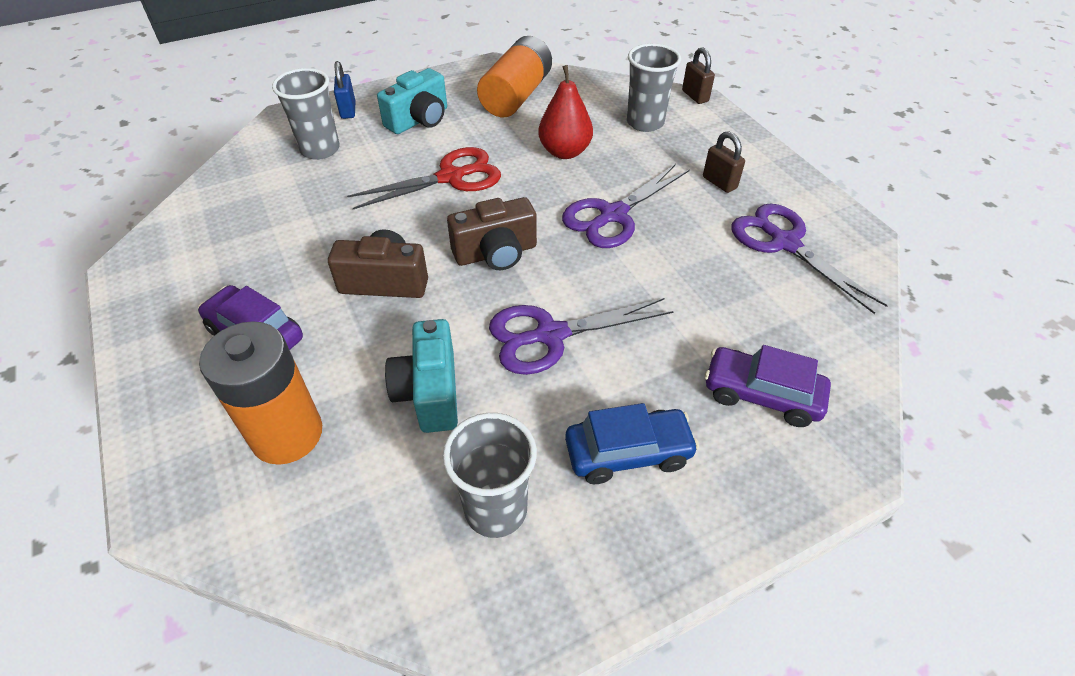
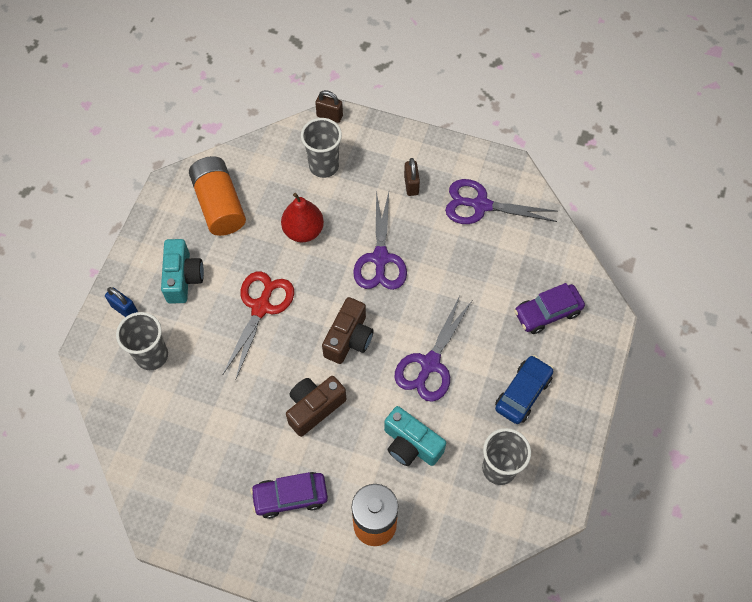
camera: 45 degrees left, 15 degrees up
brown padlock [703,131,745,193] -> brown padlock turned 75 degrees clockwise [404,158,420,196]

